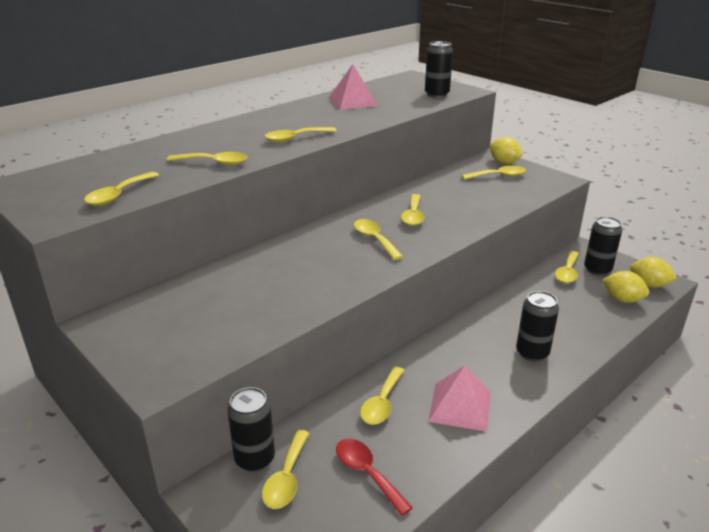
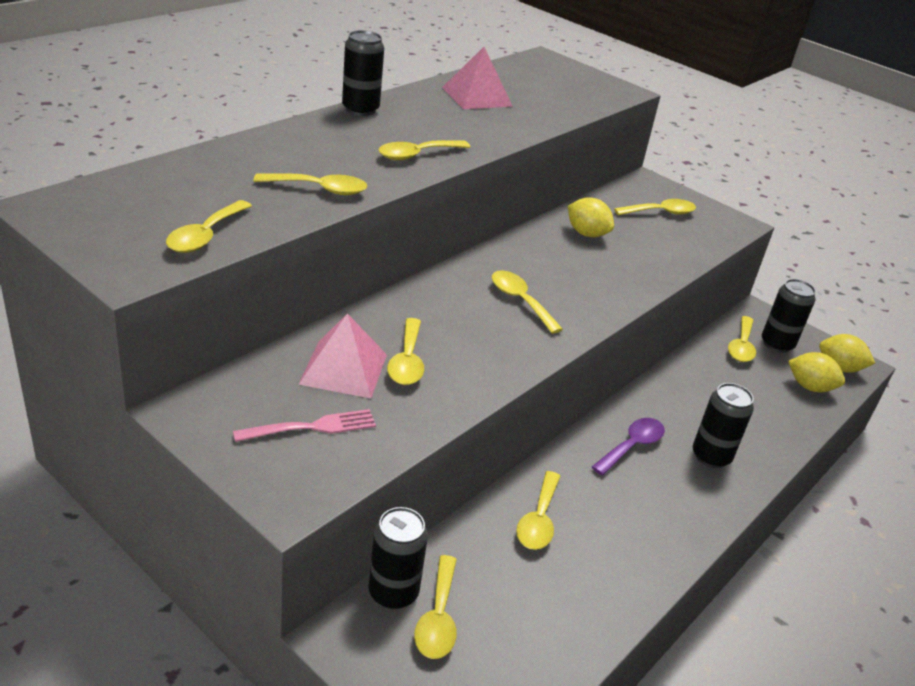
camera: 10 degrees left, 5 degrees up
red spoon [336,439,413,516] -> none
yellow spoon [401,194,425,226] -> yellow spoon moved to [387,318,424,385]
black can [425,41,453,98] -> black can moved to [342,30,384,116]
pink pyramid [428,365,491,432] -> pink pyramid moved to [298,313,387,398]
yellow lemon [490,137,522,164] -> yellow lemon moved to [568,197,614,237]
none -> pink fork [233,409,376,442]
none -> purple spoon [592,418,665,475]

